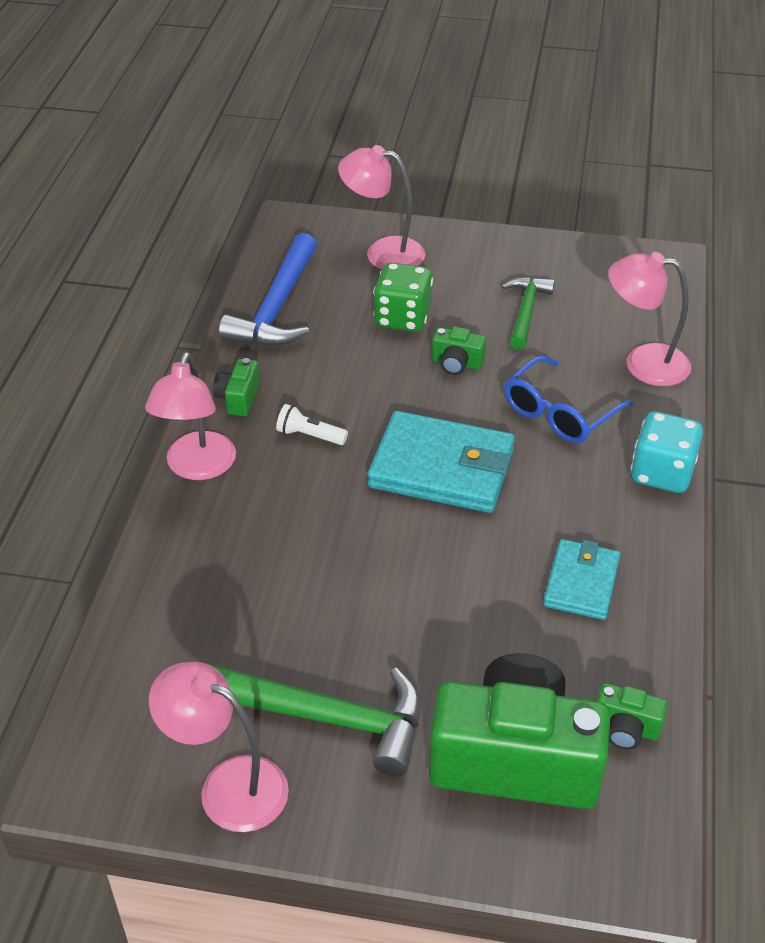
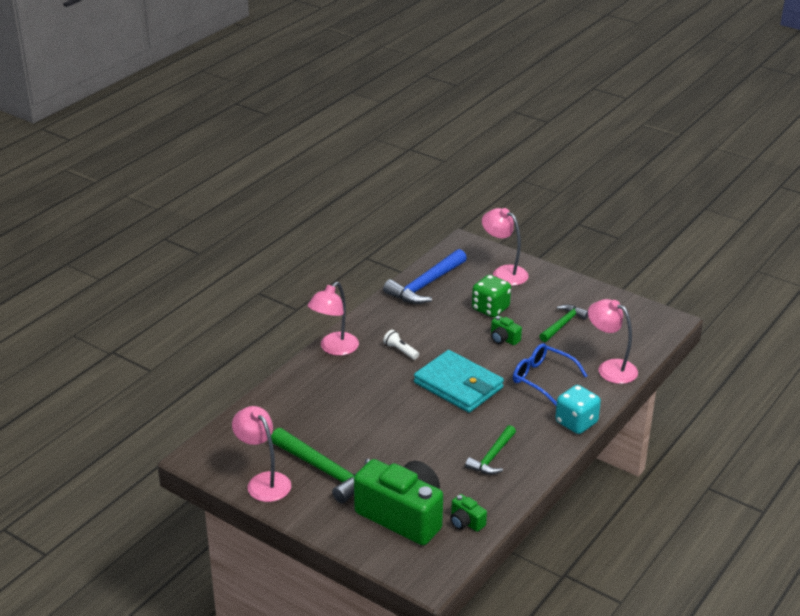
camera: 25 degrees right, 10 degrees down
green camera [213,358,260,416] -> none
blue glasses [504,356,634,443] -> blue glasses turned 60 degrees clockwise [513,343,587,406]
turquoise wallet [543,539,621,620] -> green hammer [465,425,516,475]

